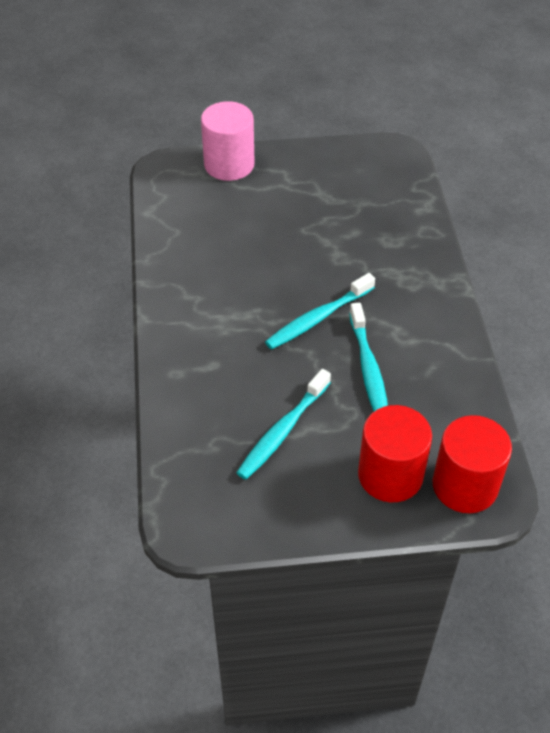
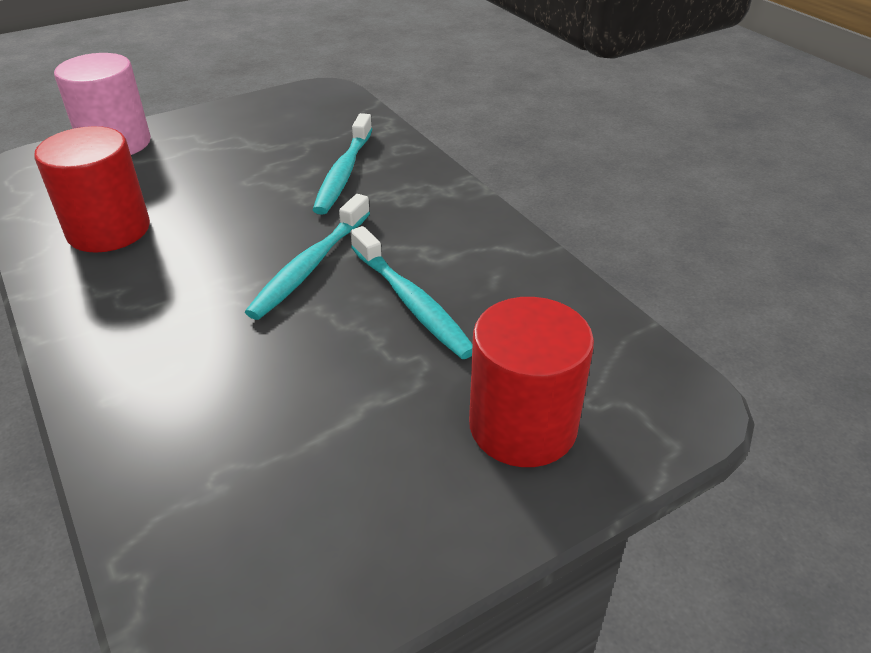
camera: 25 degrees left, 10 degrees down
turquoise toothbrush [236,369,331,480] -> turquoise toothbrush moved to [313,113,372,215]
red cylinder [433,415,512,513] -> red cylinder moved to [34,126,150,253]

